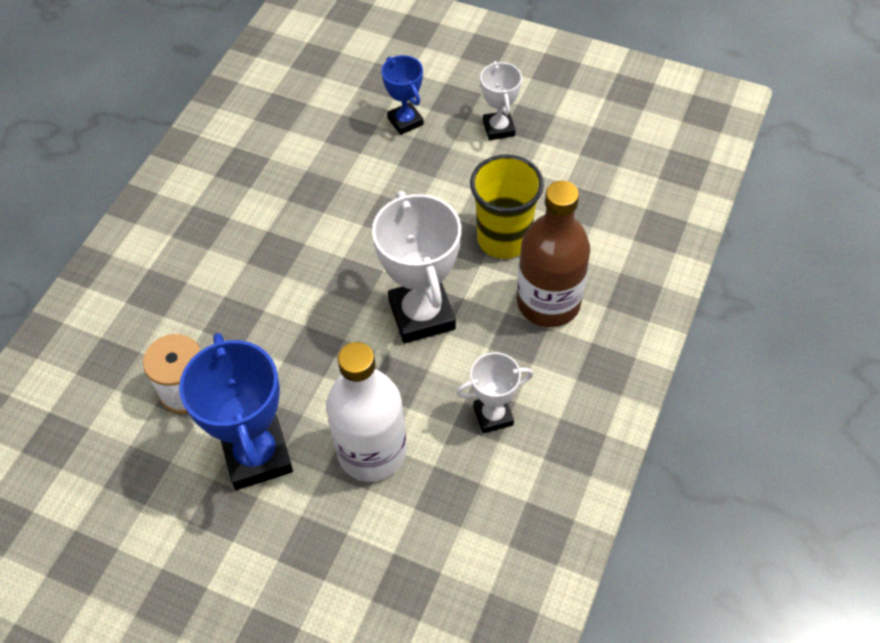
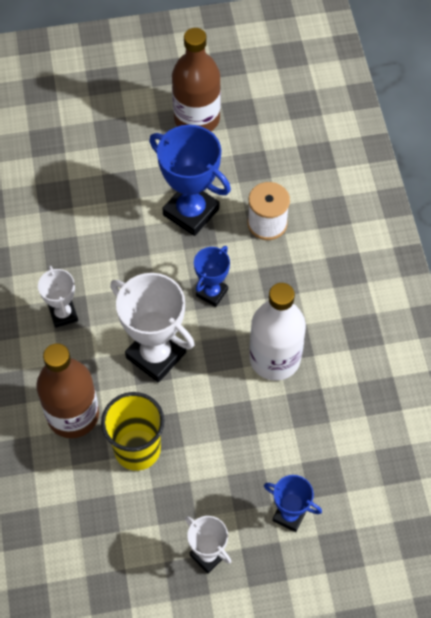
camera: 145 degrees right, 5 degrees up
white bottle [326,342,407,482] -> white bottle moved to [249,283,306,381]
white trophy [456,352,533,433] -> white trophy turned 60 degrees counterclockwise [38,266,78,328]
none -> brown bottle [172,28,221,131]
none -> blue trophy [194,246,230,307]

